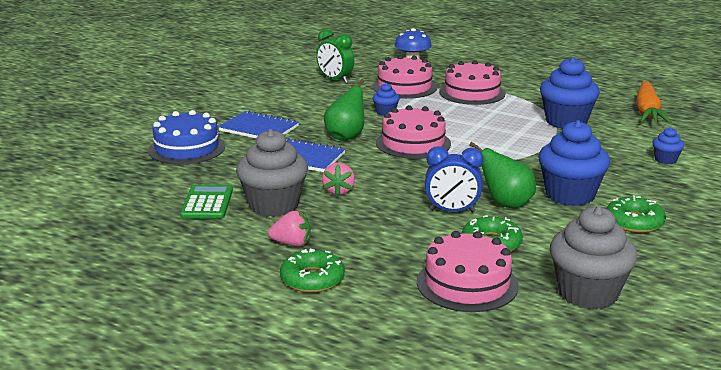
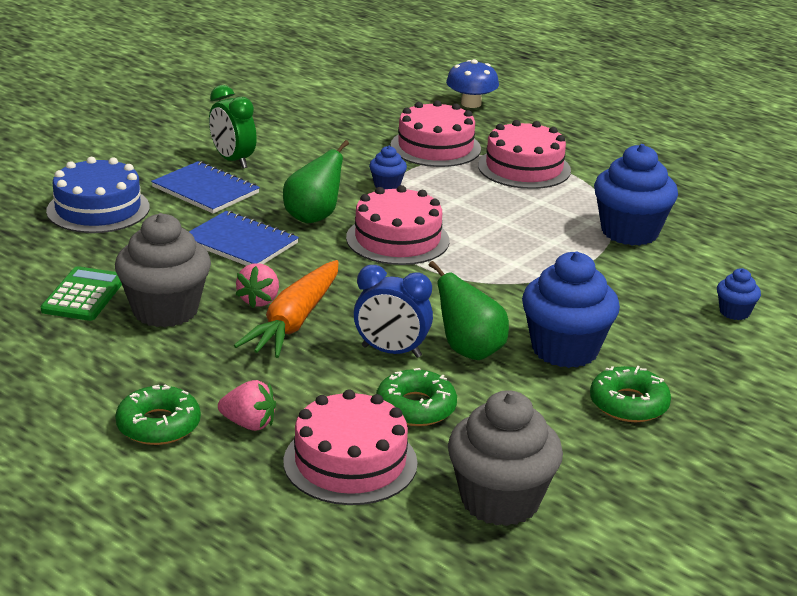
camera: 10 degrees right, 5 degrees up
pink strawberry [268,211,310,247] -> pink strawberry moved to [218,380,276,431]
green clock [316,29,354,83] -> green clock moved to [209,85,257,169]
orange carrot [636,81,672,124] -> orange carrot moved to [234,260,339,358]

